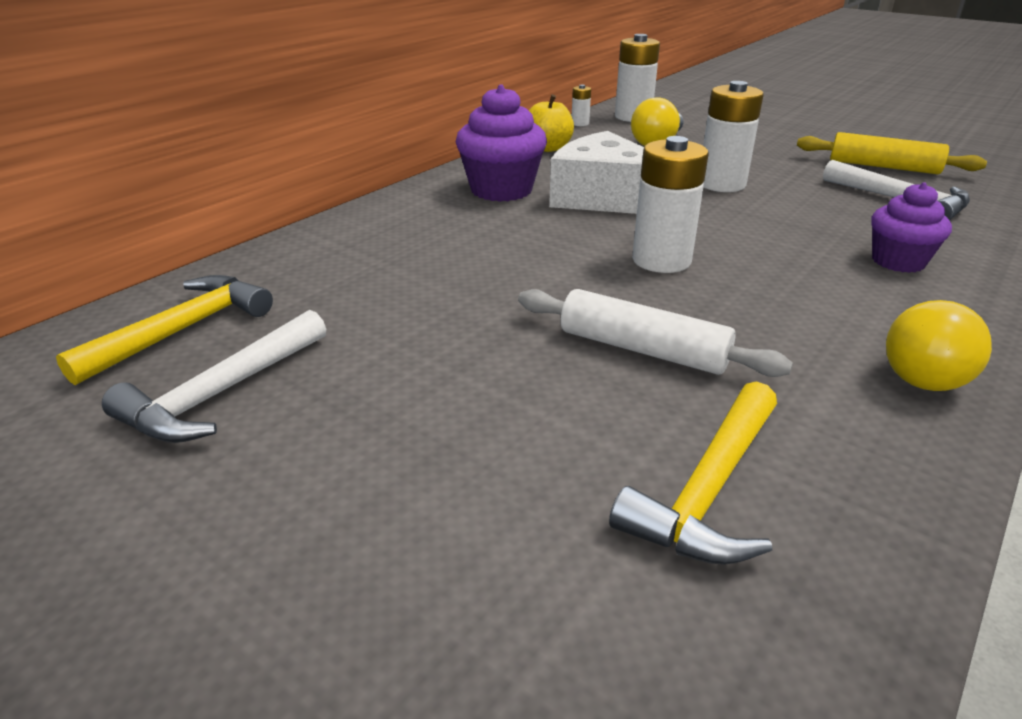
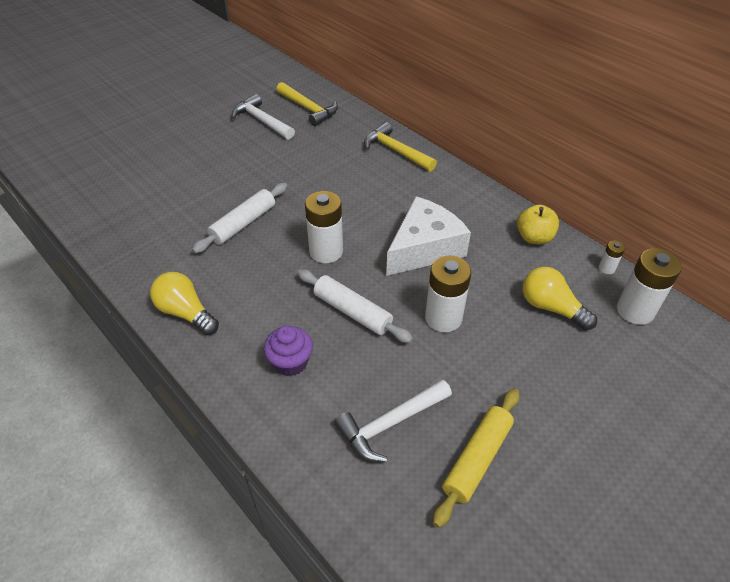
camera: 100 degrees right, 15 degrees up
purple cupcake [456,85,547,202] -> none
yellow hammer [609,381,777,565] -> yellow hammer moved to [364,122,437,171]
none -> white rolling pin [298,269,413,343]

